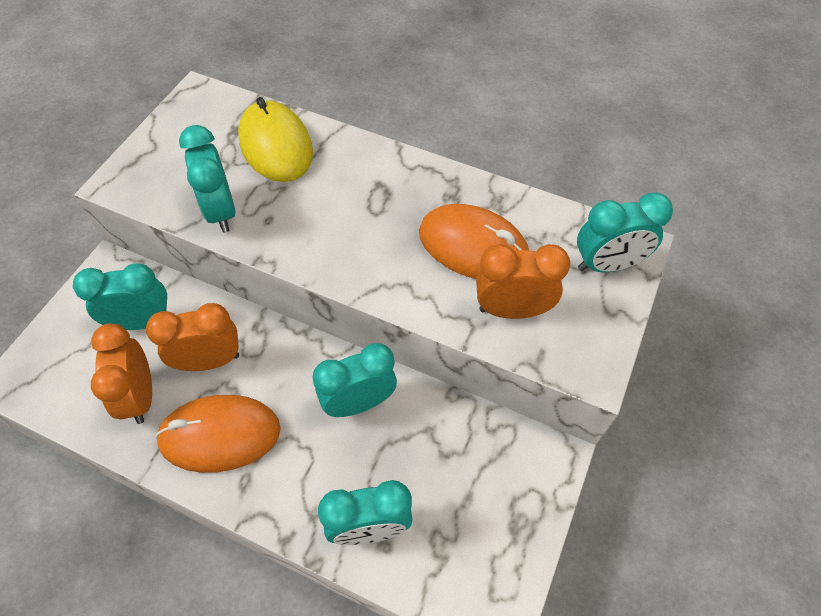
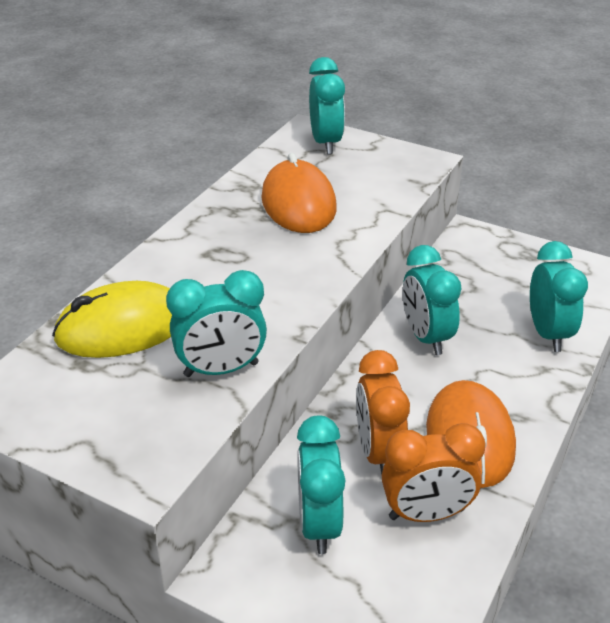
camera: 85 degrees left, 20 degrees down
orange mouse [419,204,529,279] -> orange mouse turned 45 degrees counterclockwise [261,153,337,233]
orange clock [476,244,570,319] -> none

